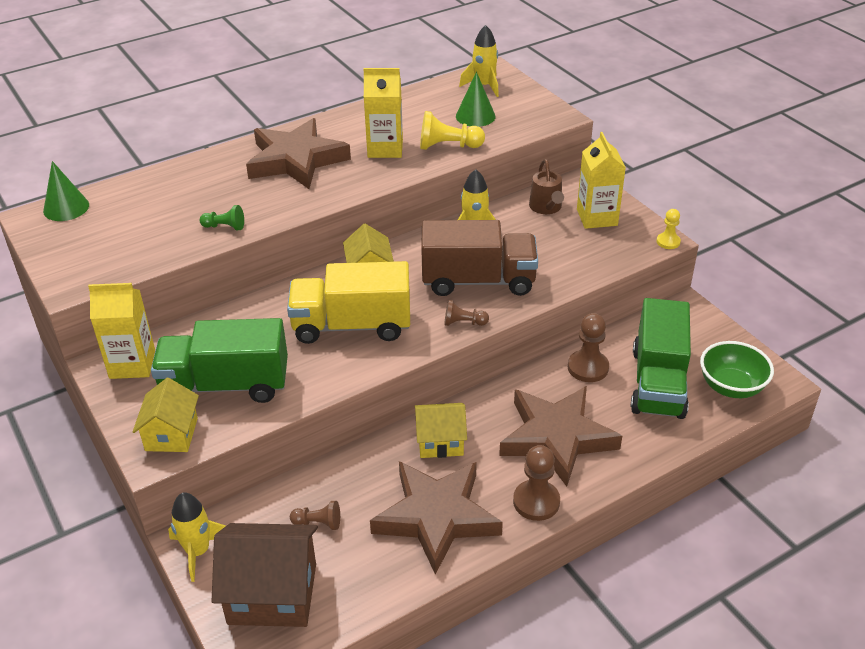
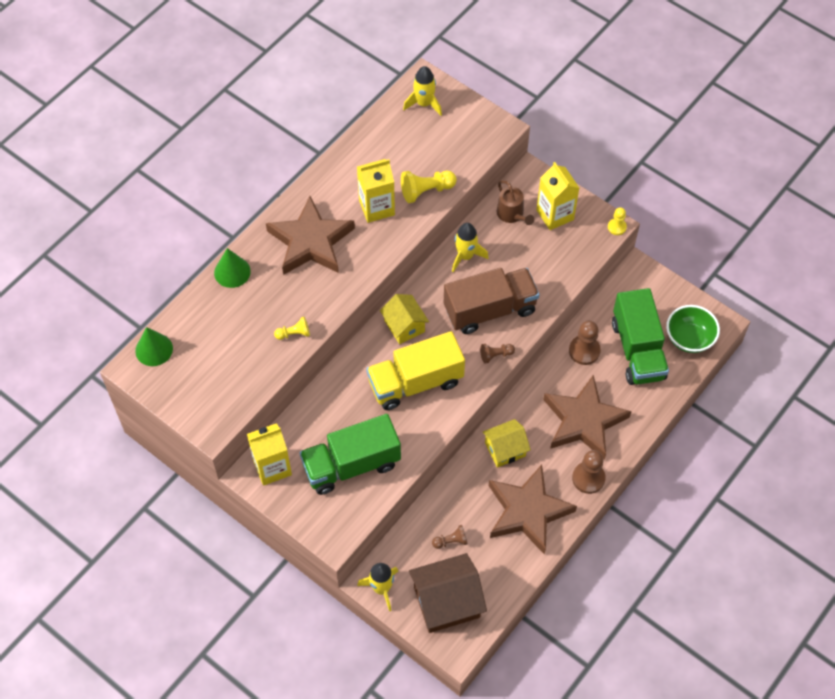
camera: 20 degrees left, 20 degrees up
yellow house [133,378,199,452] -> none
green pawn [199,205,244,230] -> yellow pawn [274,317,310,340]
green cone [456,72,496,127] -> green cone moved to [214,248,251,288]

